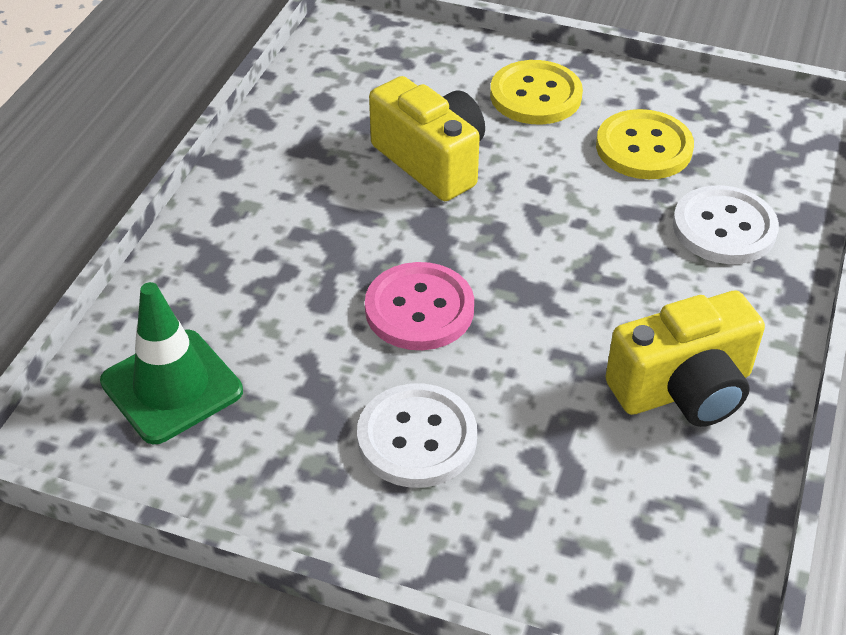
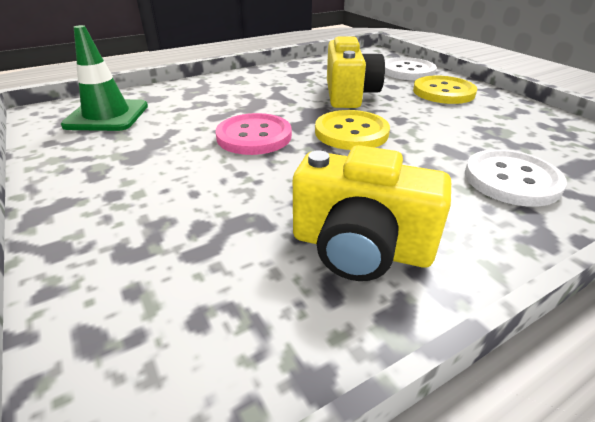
camera: 40 degrees right, 10 degrees down
white button [357,383,477,488] -> white button moved to [385,57,437,80]
yellow button [596,109,694,179] -> yellow button moved to [315,110,390,150]

